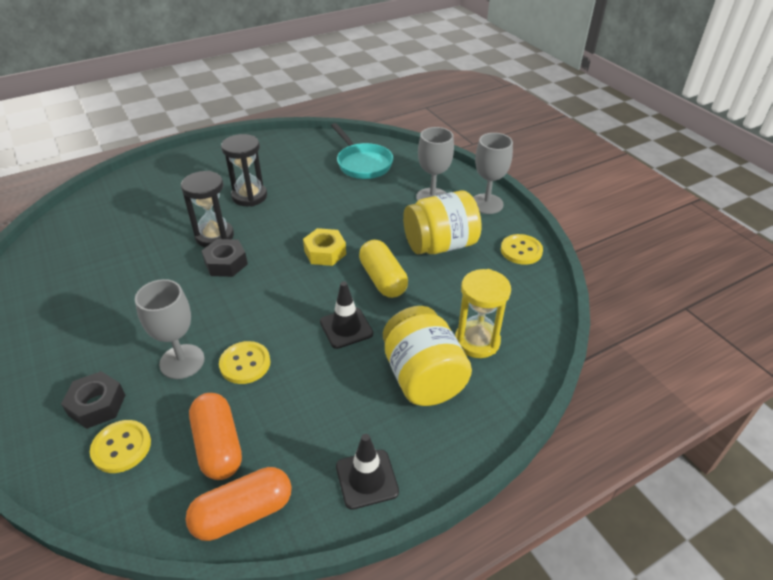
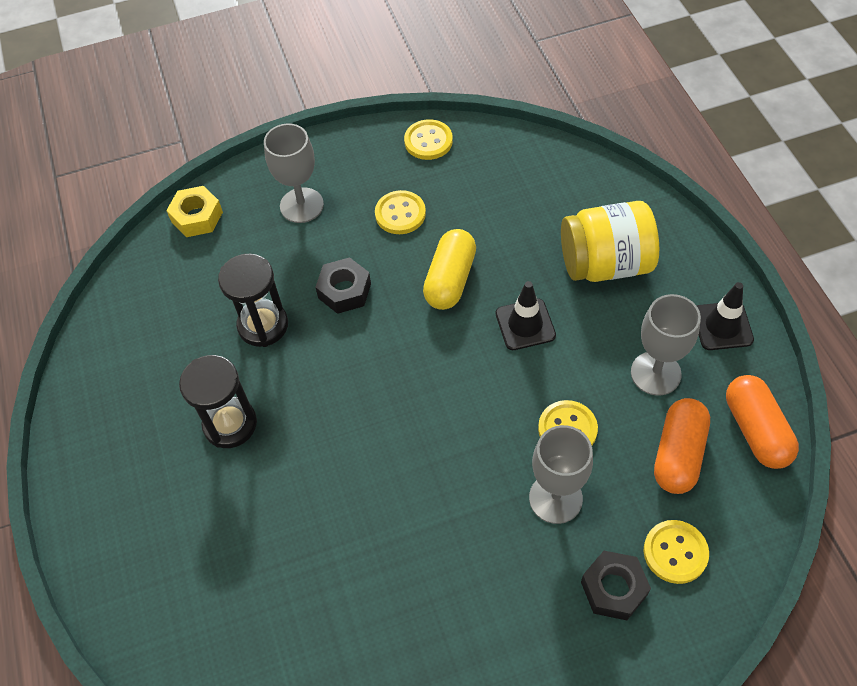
camera: 75 degrees left, 15 degrees up
black hourglass [181,170,234,248] -> black hourglass moved to [218,254,288,347]
orange capsule [189,393,242,480] -> orange capsule turned 60 degrees counterclockwise [654,398,710,494]
black nut [201,239,248,277] -> black nut moved to [315,257,371,314]
yellow nut [303,228,346,266] -> yellow nut moved to [166,186,223,237]
turquoise pan [331,123,393,179] -> none
yellow capsule [359,240,408,298] -> yellow capsule turned 60 degrees counterclockwise [423,229,476,310]
yellow jar [403,190,481,255] -> yellow button [375,190,426,234]
yellow hourglass [455,269,511,358] -> none
grey goblet [473,133,513,214] -> grey goblet moved to [631,294,701,396]

